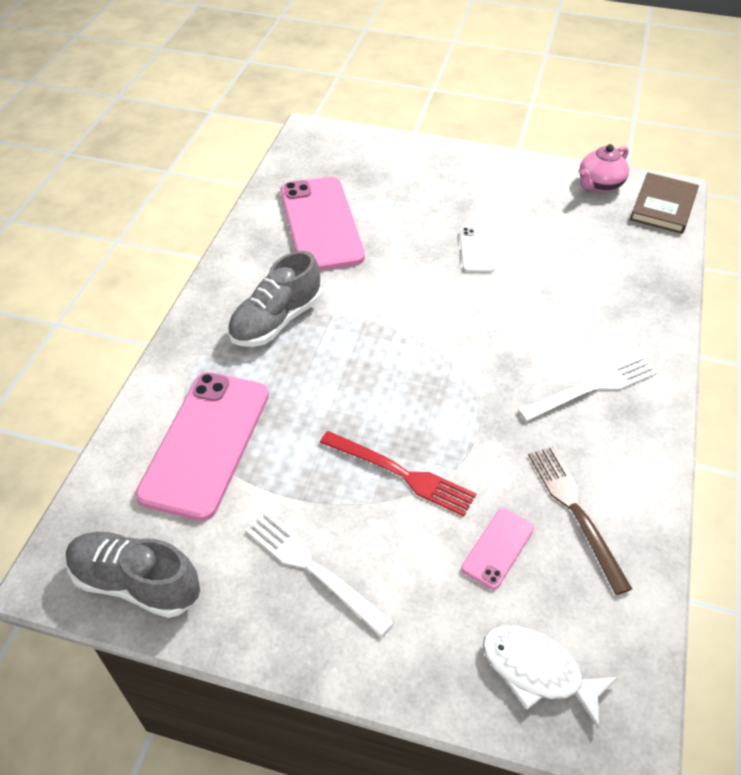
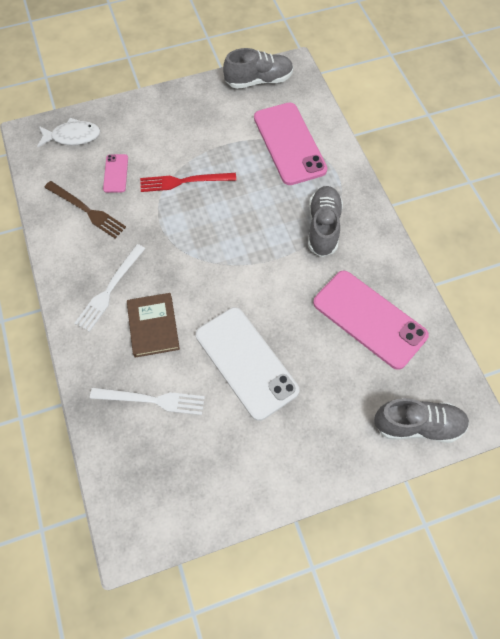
camera: 145 degrees right, 15 degrees up
white fork [246,511,394,637] -> white fork moved to [90,387,205,415]
white phone [460,227,495,272] -> white phone [196,307,299,421], size x2.15
pink teapot [580,144,629,192] -> none
brown book [630,173,699,234] -> brown book moved to [127,293,180,358]
none -> grey shoe [374,398,469,443]

